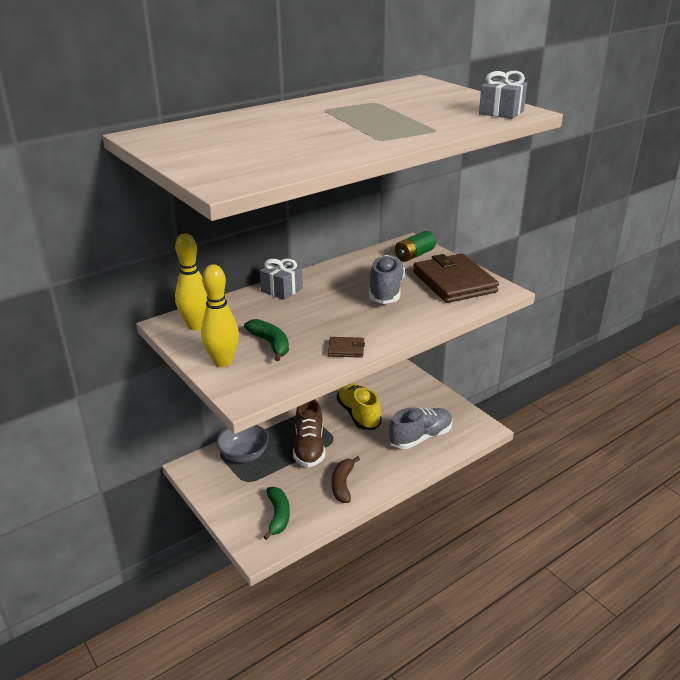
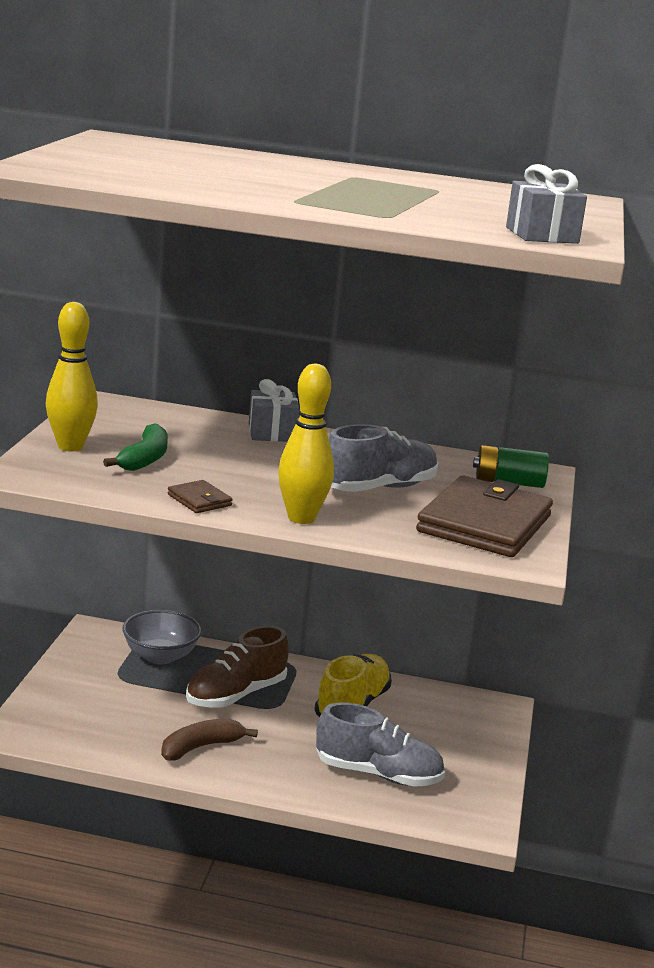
camera: 45 degrees right, 10 degrees down
yellow bowling pin [175,233,208,330] -> yellow bowling pin moved to [278,364,334,524]
green banana [263,487,290,540] -> none

